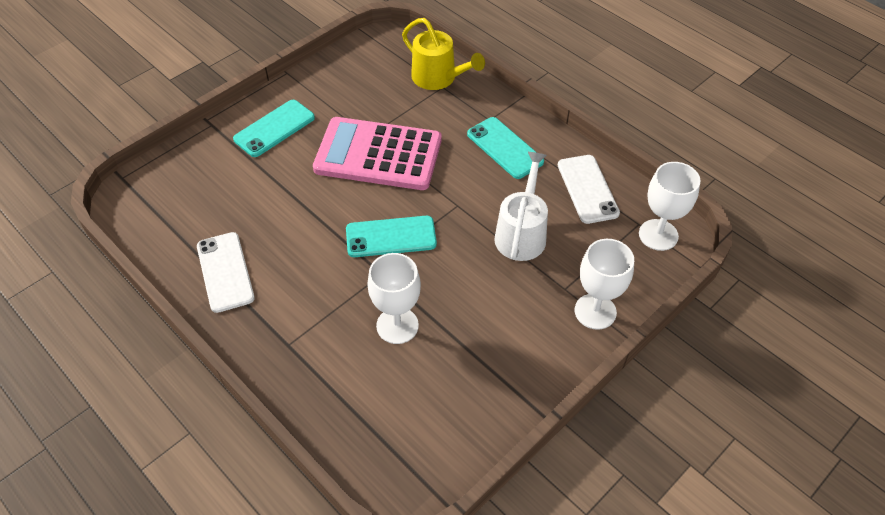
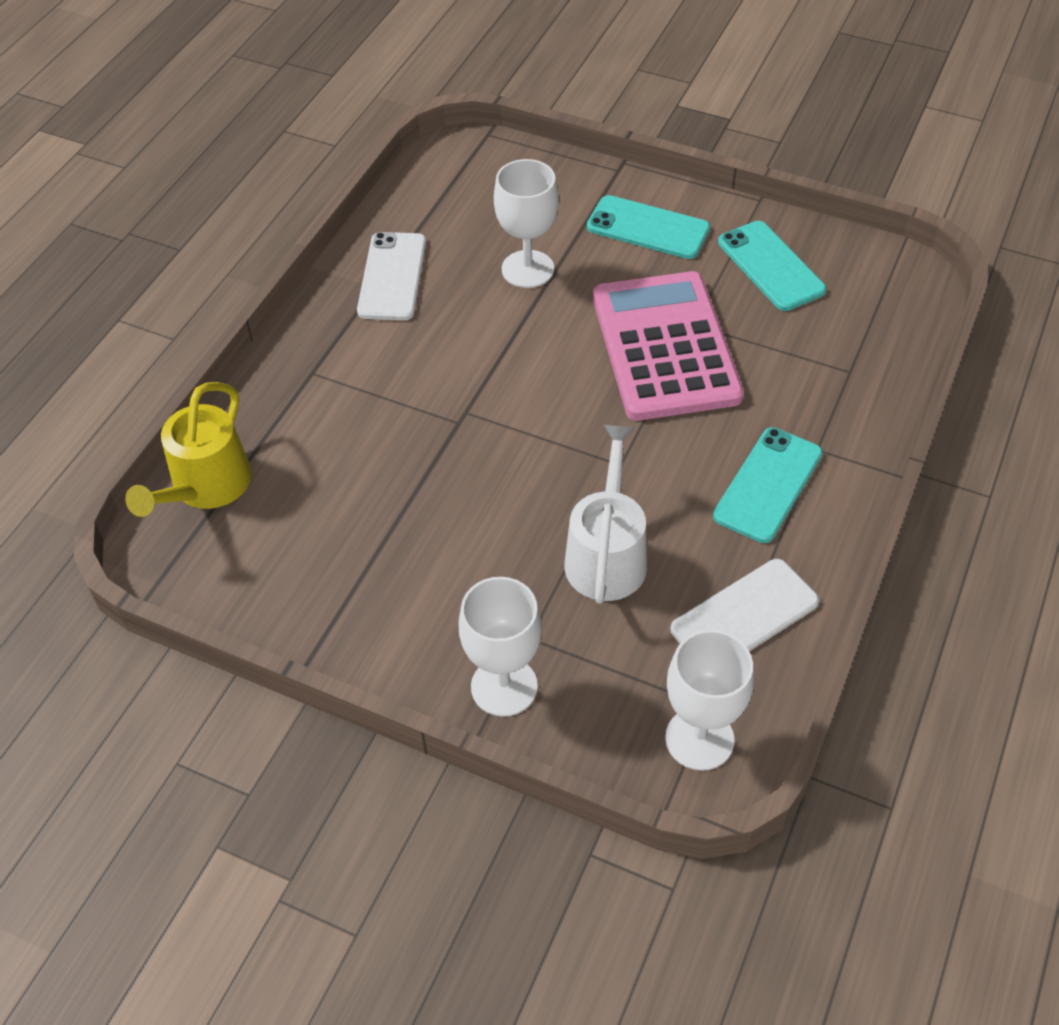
camera: 70 degrees right, 0 degrees up
white phone [197,232,255,313] -> white phone turned 45 degrees counterclockwise [357,232,426,320]
turquoise phone [346,216,437,257] -> turquoise phone moved to [718,221,826,311]
white goblet [367,253,421,344] -> white goblet moved to [494,159,559,288]
yellow watering can [402,18,485,90] -> yellow watering can moved to [125,382,252,517]
white watering can [494,152,548,261] -> white watering can turned 75 degrees counterclockwise [564,425,647,604]

